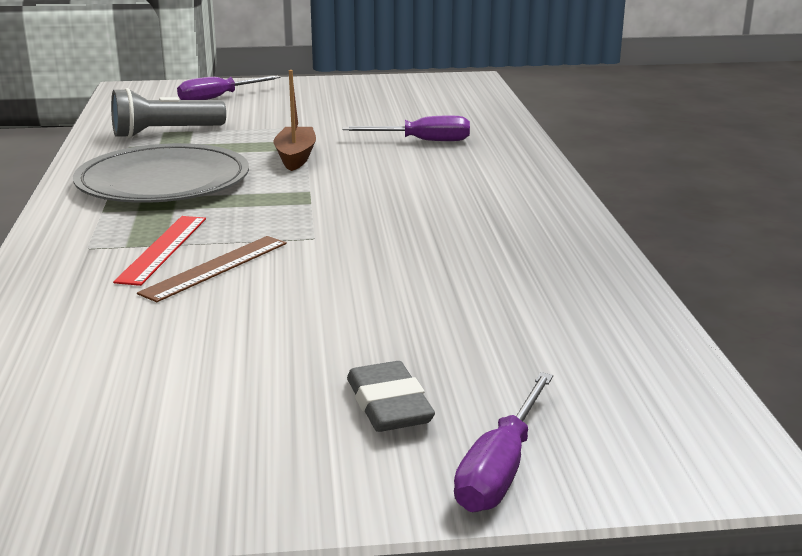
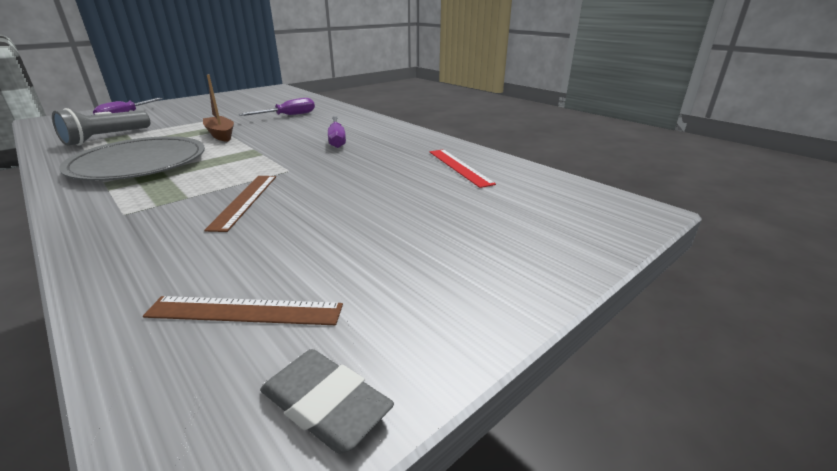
camera: 35 degrees left, 5 degrees up
red ruler [113,216,206,286] -> red ruler moved to [429,149,496,188]
grey eraser [347,361,435,432] -> grey eraser moved to [260,349,394,454]
purple screwdriver [454,372,553,512] -> purple screwdriver moved to [328,116,346,148]
none -> brown ruler [143,296,343,325]

